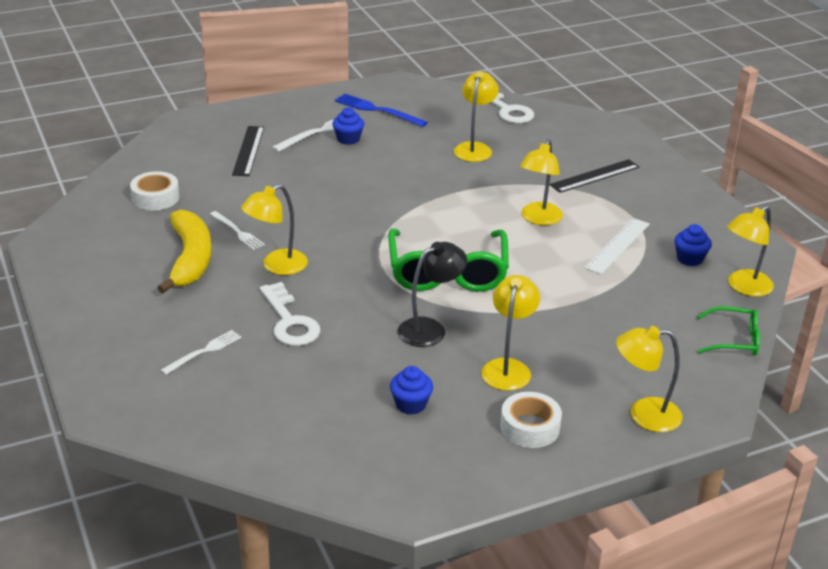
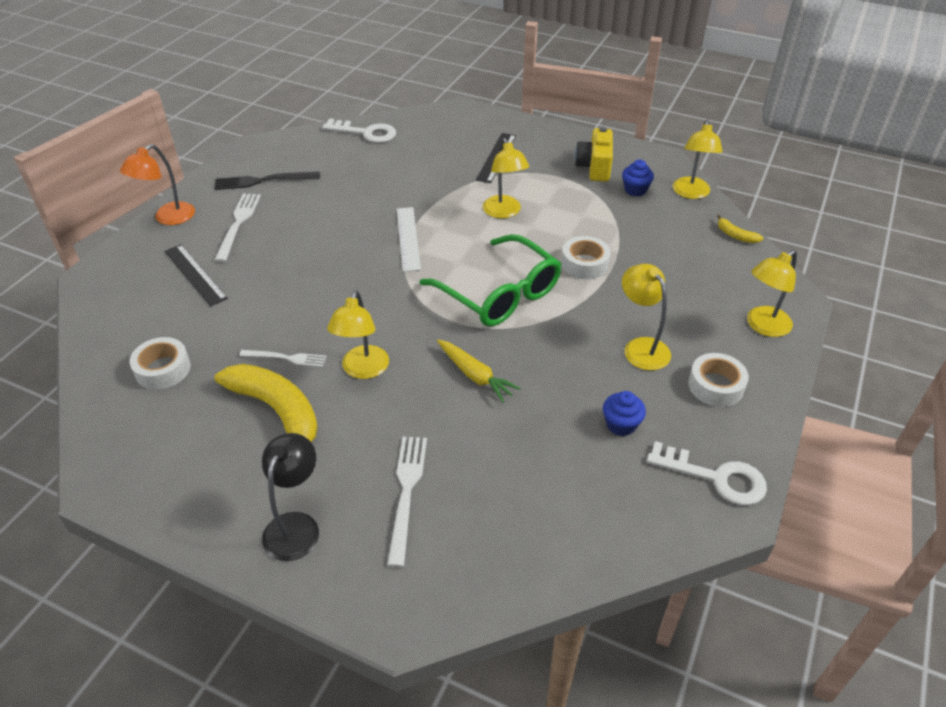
camera: 40 degrees left, 10 degrees up
white fork [160,330,242,375] -> white fork [387,437,427,567], size x1.52
white key [260,282,320,346] -> white key moved to [647,441,767,505]
blue cupcake [332,107,364,145] -> none
blue fork [335,94,428,127] -> black fork [215,172,320,190]
black lamp [398,242,467,347] -> black lamp moved to [262,433,319,561]
yellow lamp [454,72,499,162] -> none
white ruler [584,218,650,274] -> white ruler moved to [397,207,421,272]
green glasses [697,307,760,356] -> yellow banana [717,215,764,243]
none -> orange lamp [120,144,195,225]
none -> yellow carrot [437,340,521,403]
none -> white tape [562,236,611,279]
none -> yellow camera [575,127,613,182]

